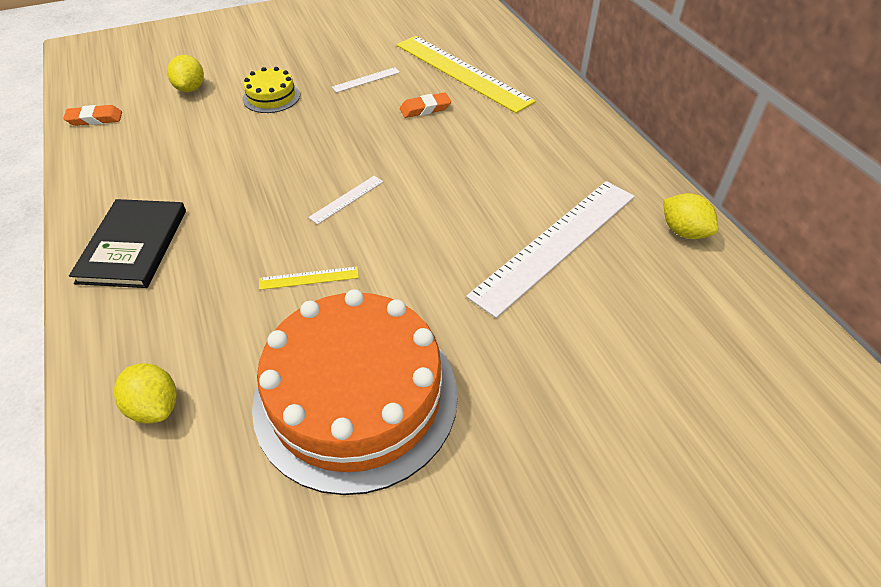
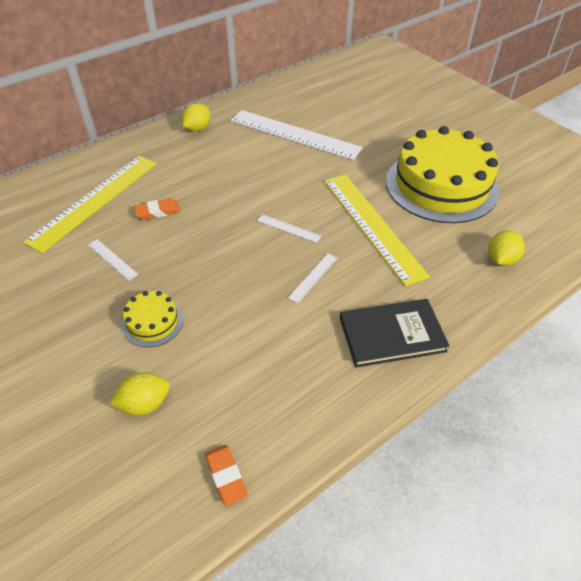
camera: 105 degrees left, 0 degrees up
orange cake [252,289,458,495] -> yellow cake [386,126,499,223]
yellow ruler [259,266,359,290] -> yellow ruler [324,175,430,286], size x2.45
orange eraser [400,92,451,118] -> orange eraser turned 75 degrees counterclockwise [134,198,181,220]
yellow lemon [663,193,718,239] -> yellow lemon moved to [182,103,211,132]
none -> white ruler [288,254,337,303]

